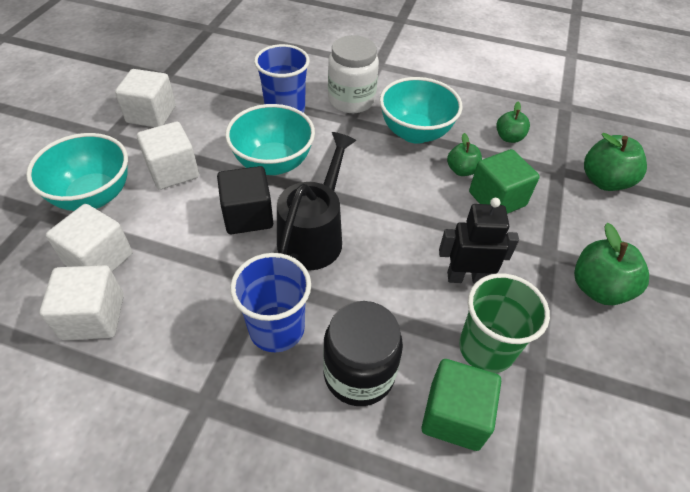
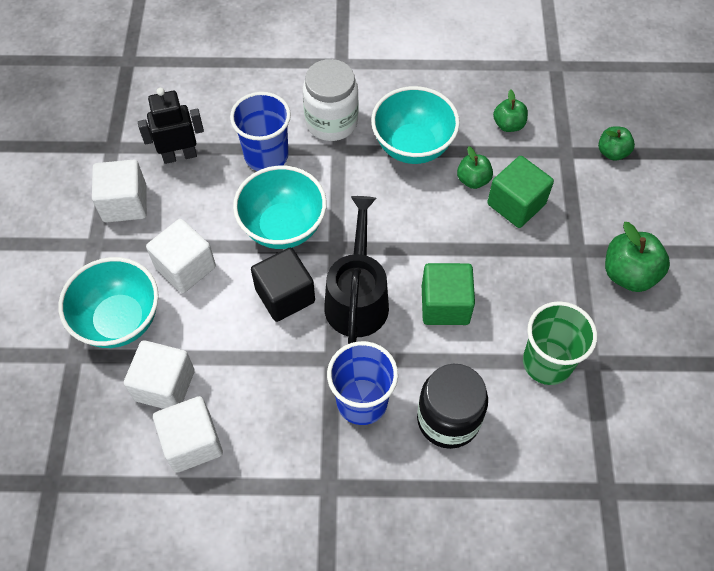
camera: 15 degrees left, 10 degrees up
green cube [422,359,501,451] -> green cube moved to [422,263,475,325]
black robot [439,198,519,284] -> black robot moved to [138,88,204,164]
green apple [584,133,647,191] -> green apple [598,126,635,161], size x0.61

